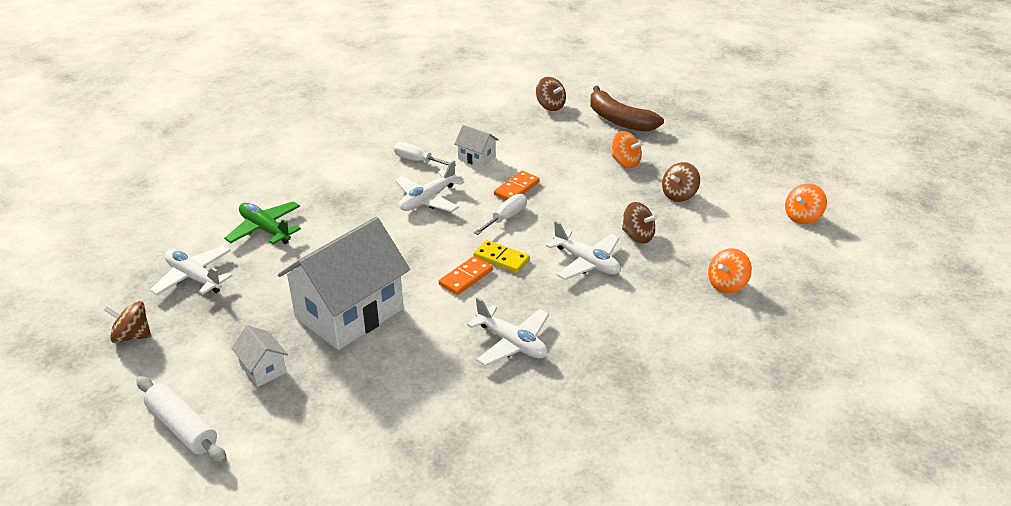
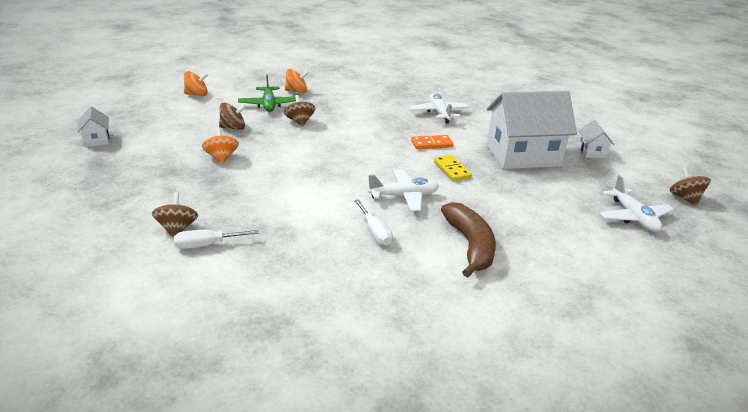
camera: 145 degrees left, 5 degrees down
brown spinning top [104,301,151,343] -> brown spinning top turned 150 degrees counterclockwise [669,167,711,205]
white rolling pin [136,376,227,463] -> none
green plane [224,201,301,244] -> green plane moved to [238,75,296,112]
white house [454,125,499,168] -> white house moved to [77,106,109,147]
yellow domino [473,240,530,273] -> yellow domino moved to [434,155,472,181]
white screwdriver [474,194,527,235] -> white screwdriver moved to [174,230,259,249]
orange domino [494,171,540,200] -> none
white plane [546,221,621,280] -> none
brown banana [590,86,664,132] -> brown banana moved to [441,202,496,278]

